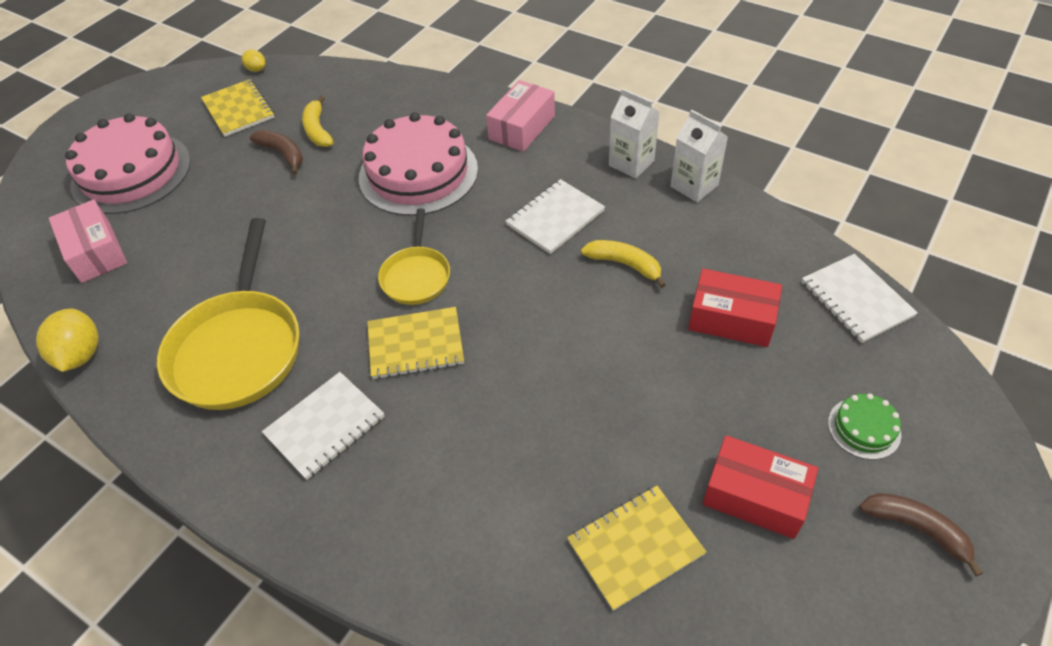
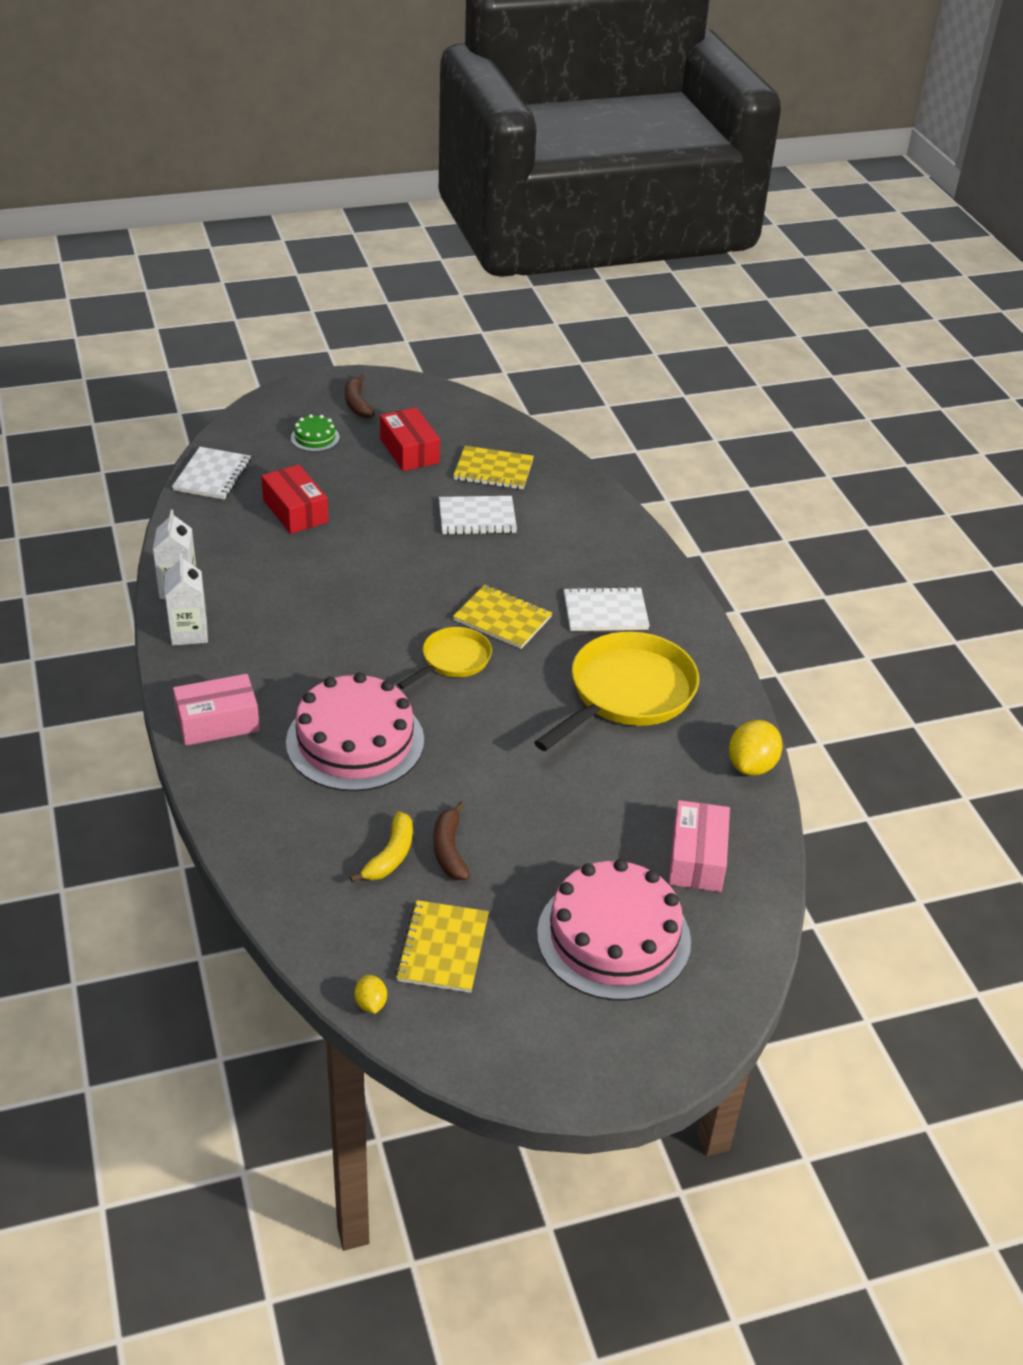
camera: 145 degrees left, 10 degrees down
white notebook [506,179,605,254] -> white notebook moved to [439,496,517,535]
yellow banana [581,240,666,288] -> none

